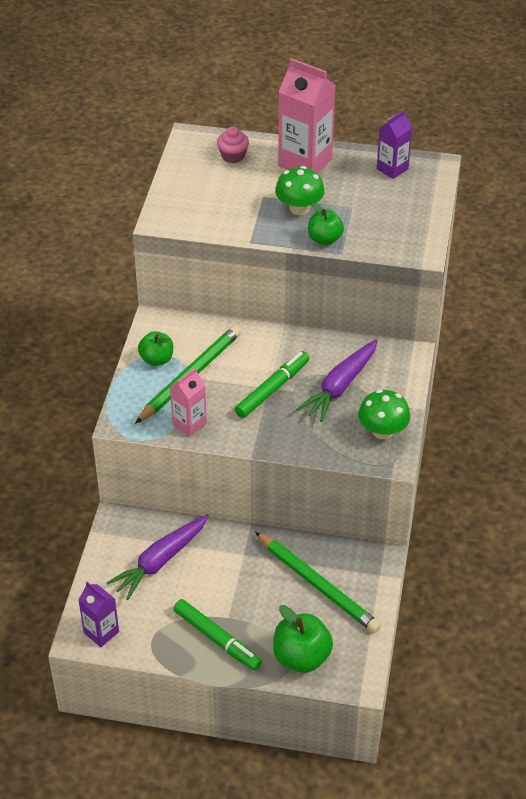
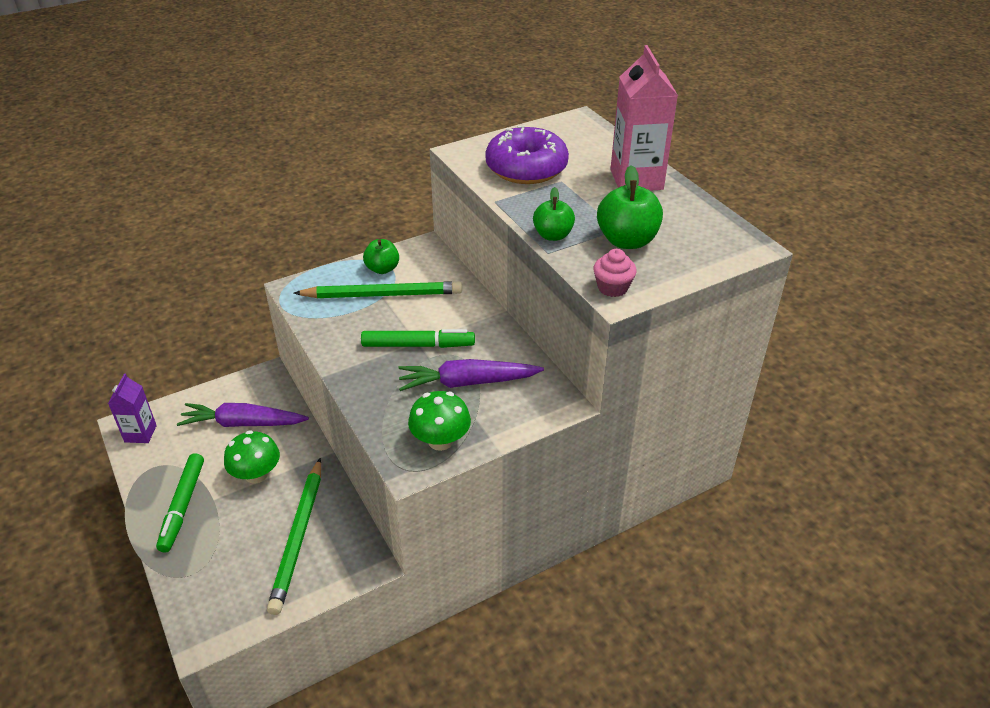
camera: 50 degrees right, 5 degrees down
pink carton [170,368,207,436] -> none
pink cupcake [217,127,249,163] -> pink cupcake moved to [593,249,637,297]
green apple [273,605,333,673] -> green apple moved to [597,165,663,249]
green mushroom [275,166,325,215] -> green mushroom moved to [224,430,280,483]
purple carton [377,110,412,179] -> none
none -> purple donut [485,125,569,184]

